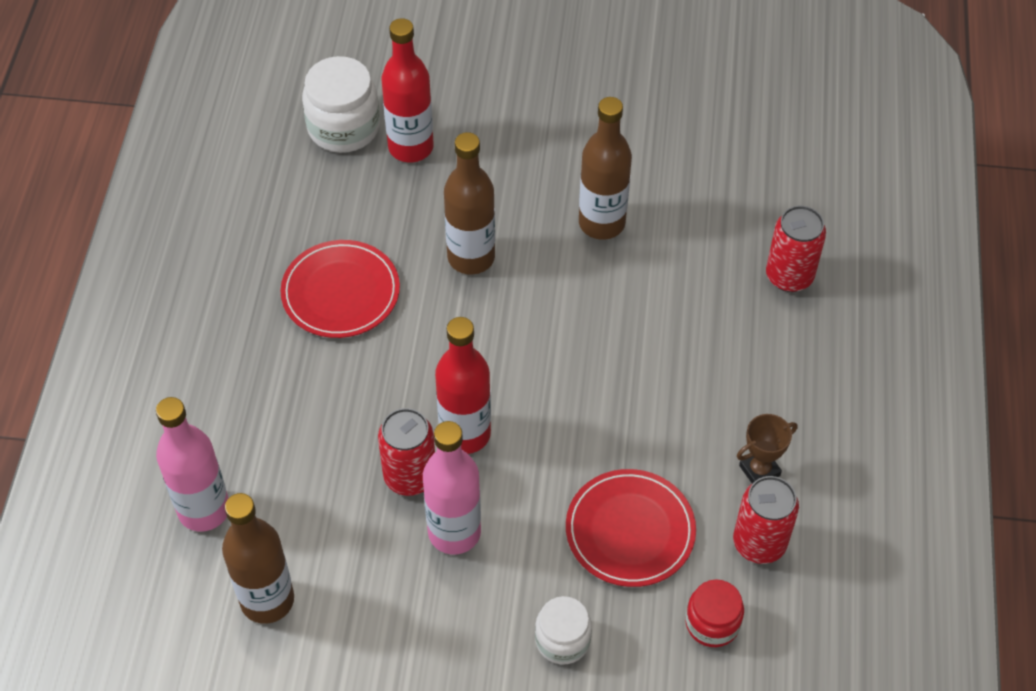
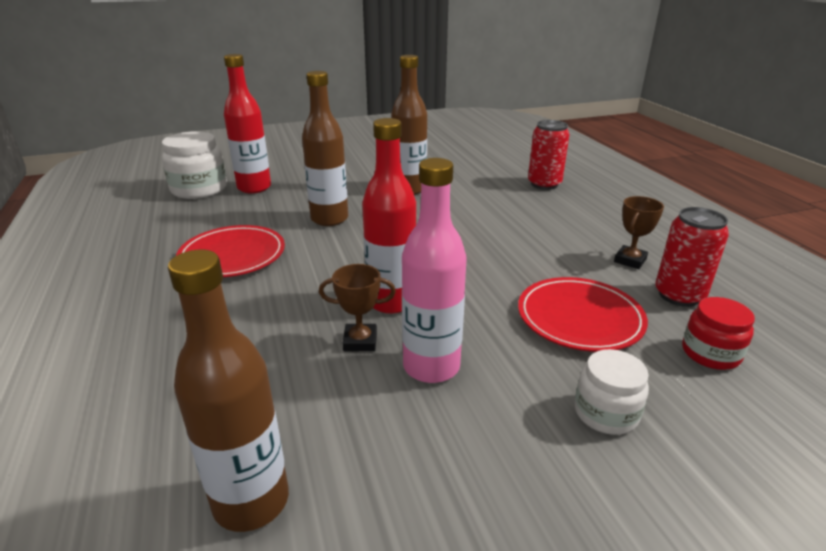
camera: 25 degrees left, 25 degrees down
pink bottle [156,397,228,532] -> none
red can [378,408,435,496] -> brown trophy [319,264,396,351]

